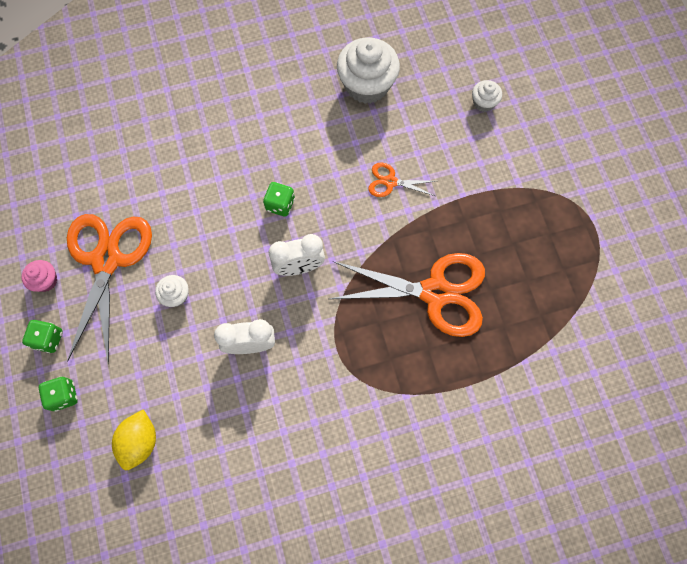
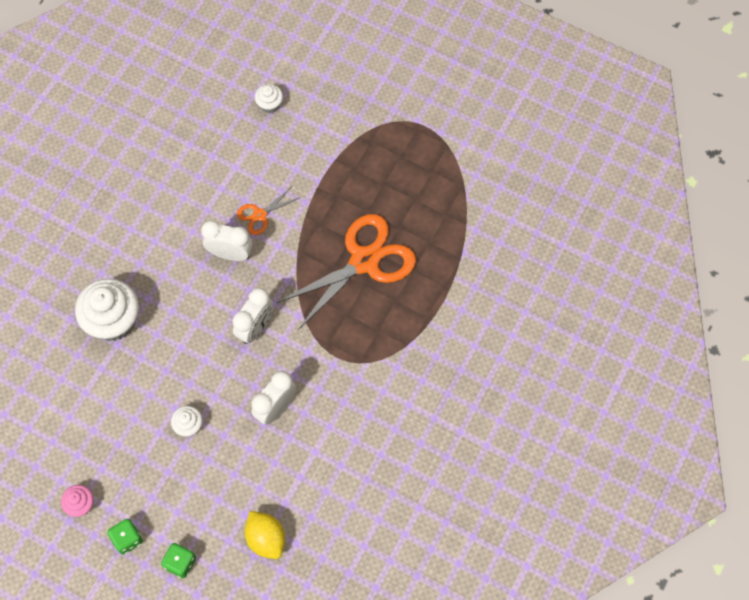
camera: 45 degrees left, 5 degrees down
orange scissors [67,214,152,364] -> none
green dice [263,182,295,217] -> none
white cupcake [337,38,400,104] -> white cupcake moved to [75,279,139,341]
none -> white clock [201,220,253,261]

